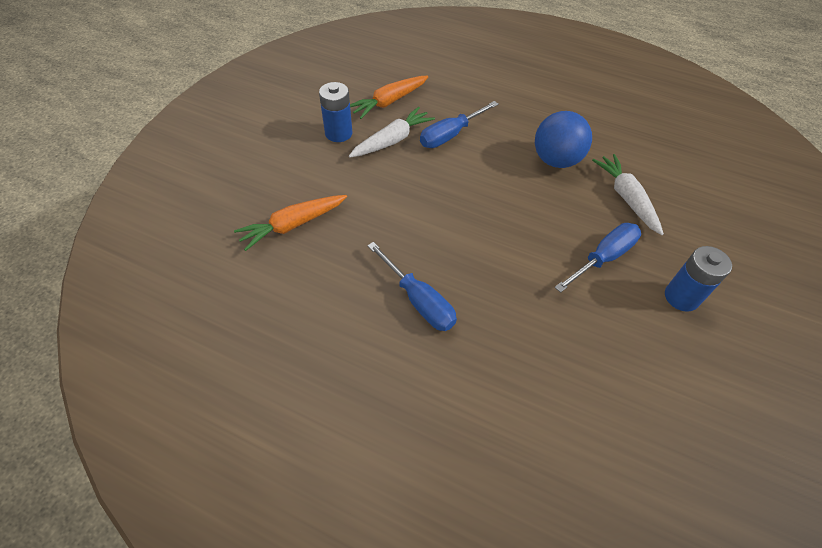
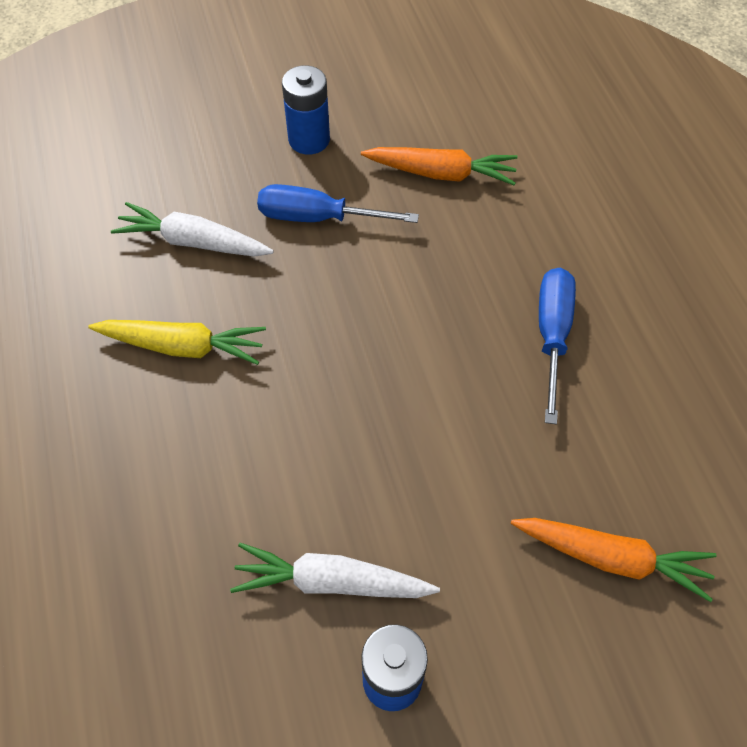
camera: 130 degrees left, 5 degrees up
orange carrot [350,76,428,119] -> orange carrot moved to [361,147,518,185]
blue screwdriver [420,101,499,148] -> none
blue ball [535,111,592,168] -> yellow carrot [88,320,266,365]
white carrot [592,154,664,235] -> white carrot turned 75 degrees clockwise [111,202,274,257]

